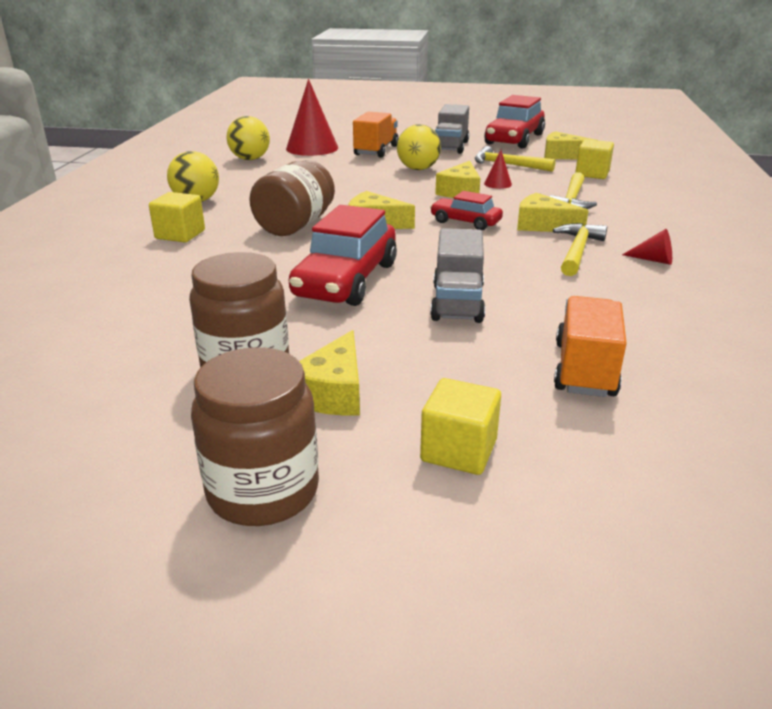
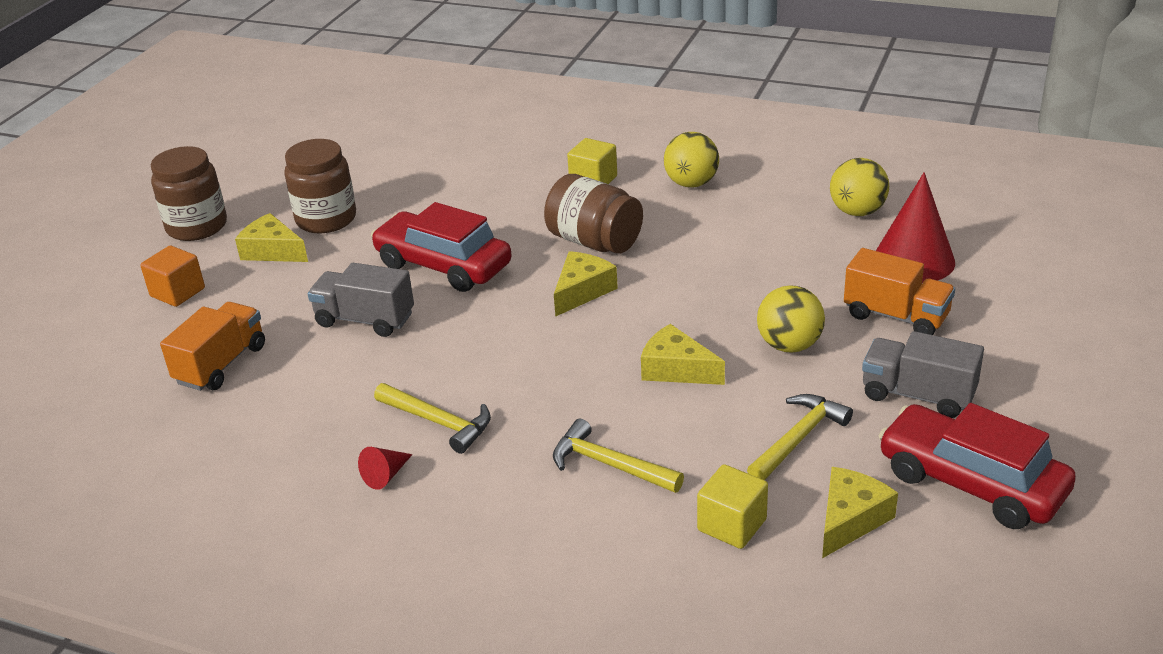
camera: 105 degrees right, 5 degrees up
yellow cube [420,378,501,475] -> orange cube [140,246,205,307]
red car [430,191,503,231] -> none
red cone [484,150,512,189] -> none
yellow cheese [517,193,589,232] -> none
orange truck [554,296,627,397] -> orange truck turned 90 degrees counterclockwise [160,302,265,391]

